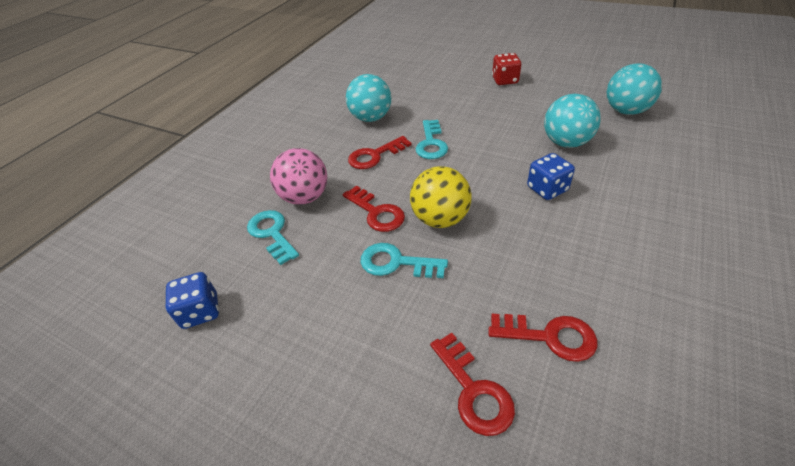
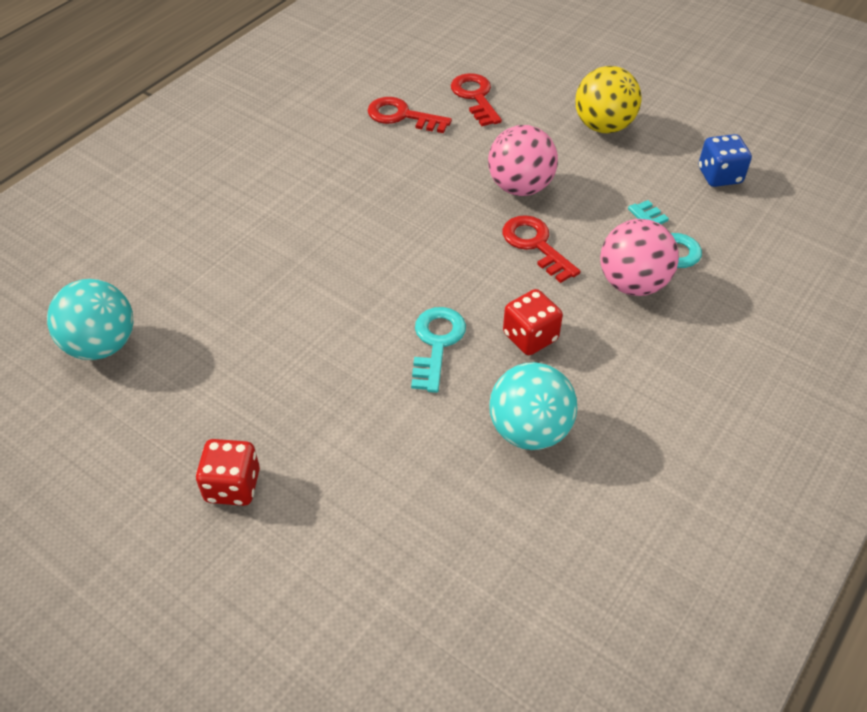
camera: 175 degrees left, 5 degrees up
red key [348,136,412,169] -> red dice [503,289,563,355]
turquoise key [360,243,448,278] -> pink ball [488,125,558,196]
yellow ball [410,166,472,228] -> yellow ball moved to [575,66,642,133]
blue dice [527,153,575,200] -> none
turquoise ball [544,94,601,148] -> none

